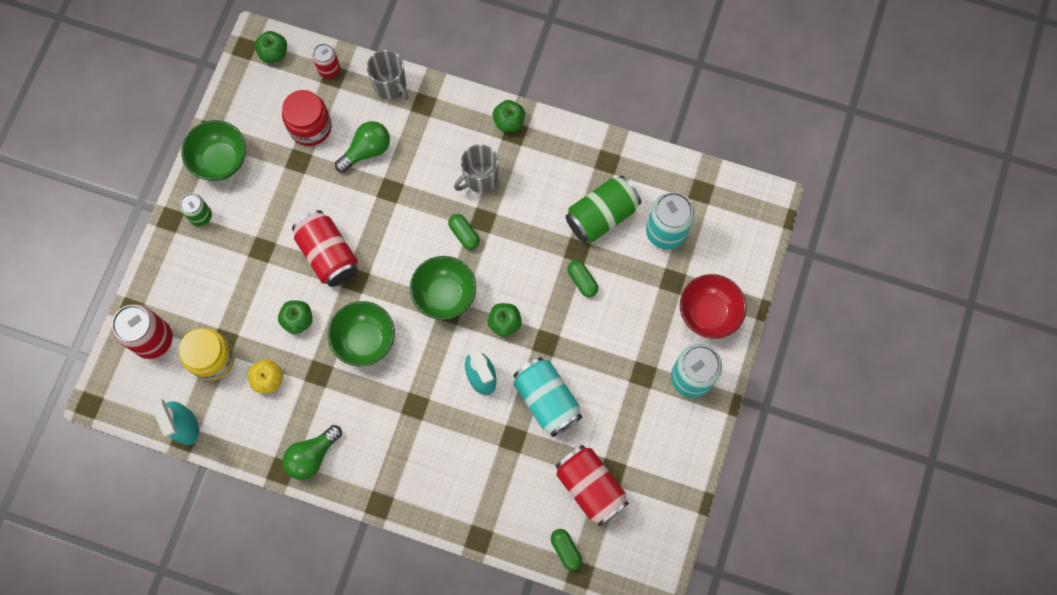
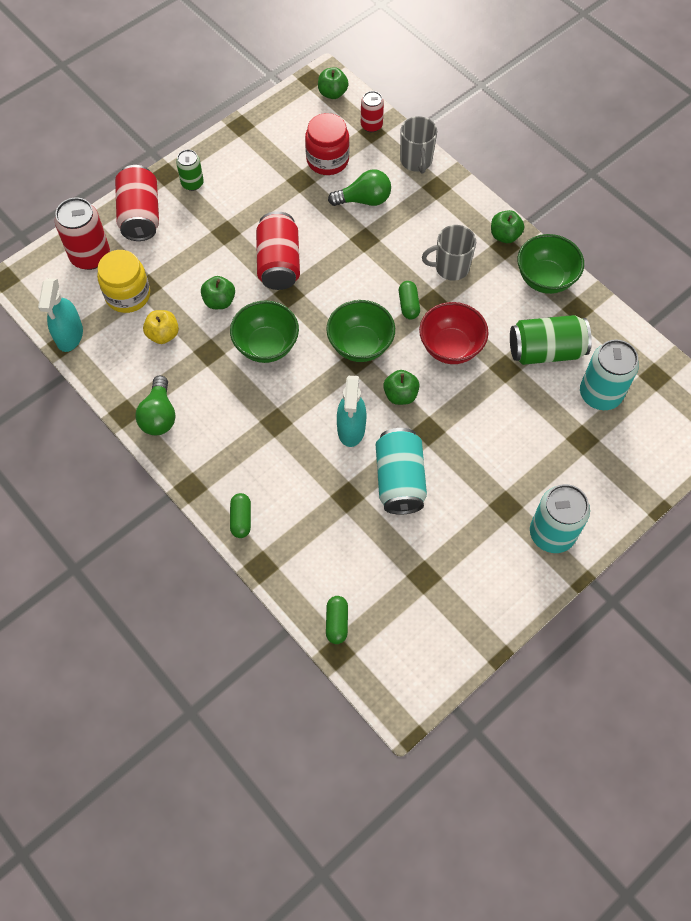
camera: 30 degrees right, 10 degrees down
green bowl [181,120,246,181] -> green bowl moved to [518,234,584,294]
green light bulb [283,425,342,480] -> green light bulb turned 75 degrees counterclockwise [135,376,175,435]
red can [556,445,629,527] -> red can moved to [115,165,159,241]
green capsule [567,260,598,297] -> green capsule moved to [230,493,251,538]
red bowl [680,274,746,339] -> red bowl moved to [419,302,489,364]

